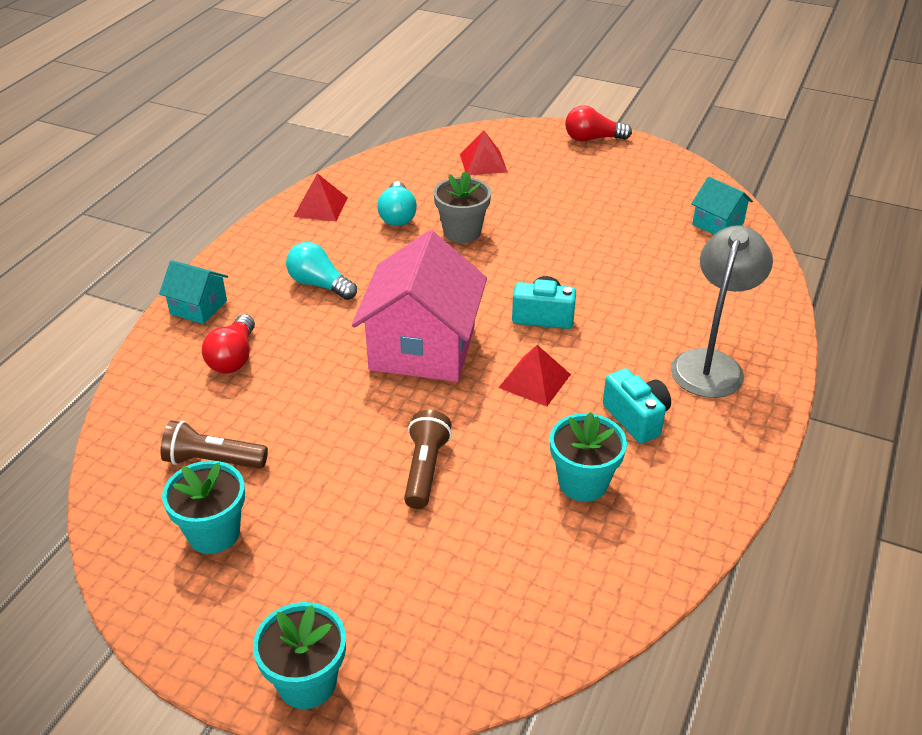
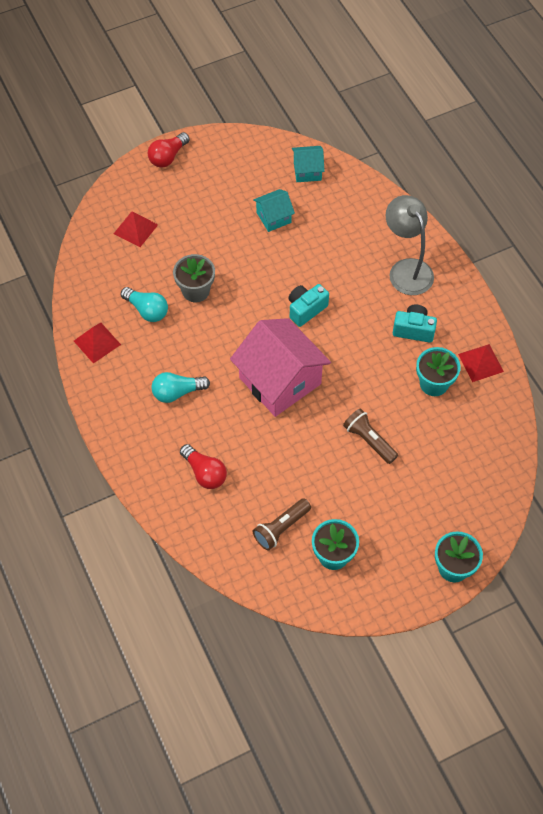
camera: 50 degrees left, 20 degrees up
turquoise house [159,260,228,324] -> turquoise house moved to [253,189,295,232]
red pyramid [498,345,571,406] -> red pyramid moved to [458,344,504,382]

